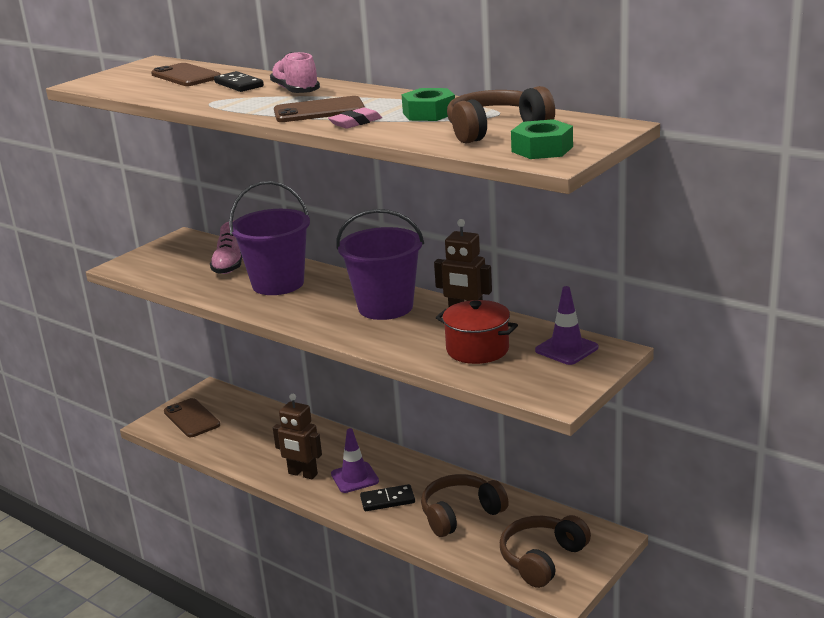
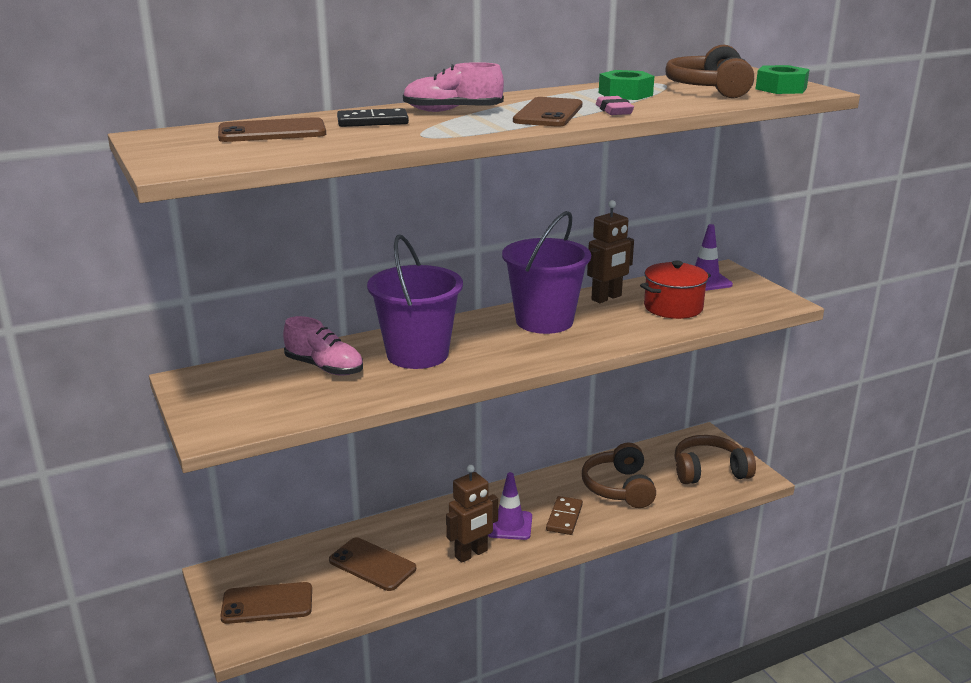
camera: 65 degrees left, 0 degrees up
black domino [360,484,415,511] -> brown domino [546,496,583,535]
brown headphones [500,515,591,588] -> brown headphones turned 105 degrees clockwise [675,435,756,484]
none -> brown phone [329,537,416,591]

